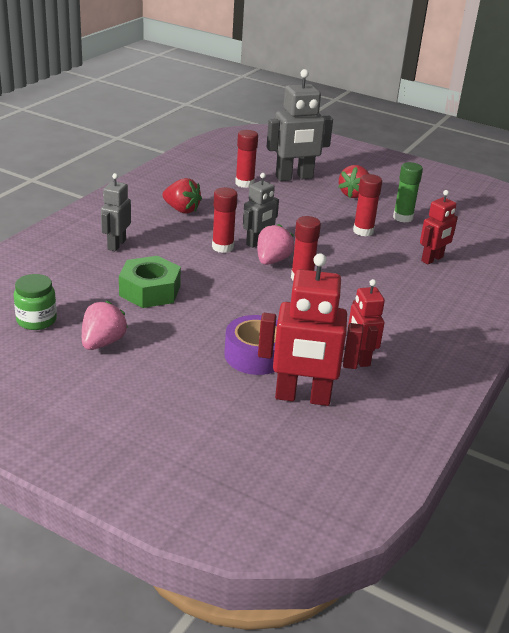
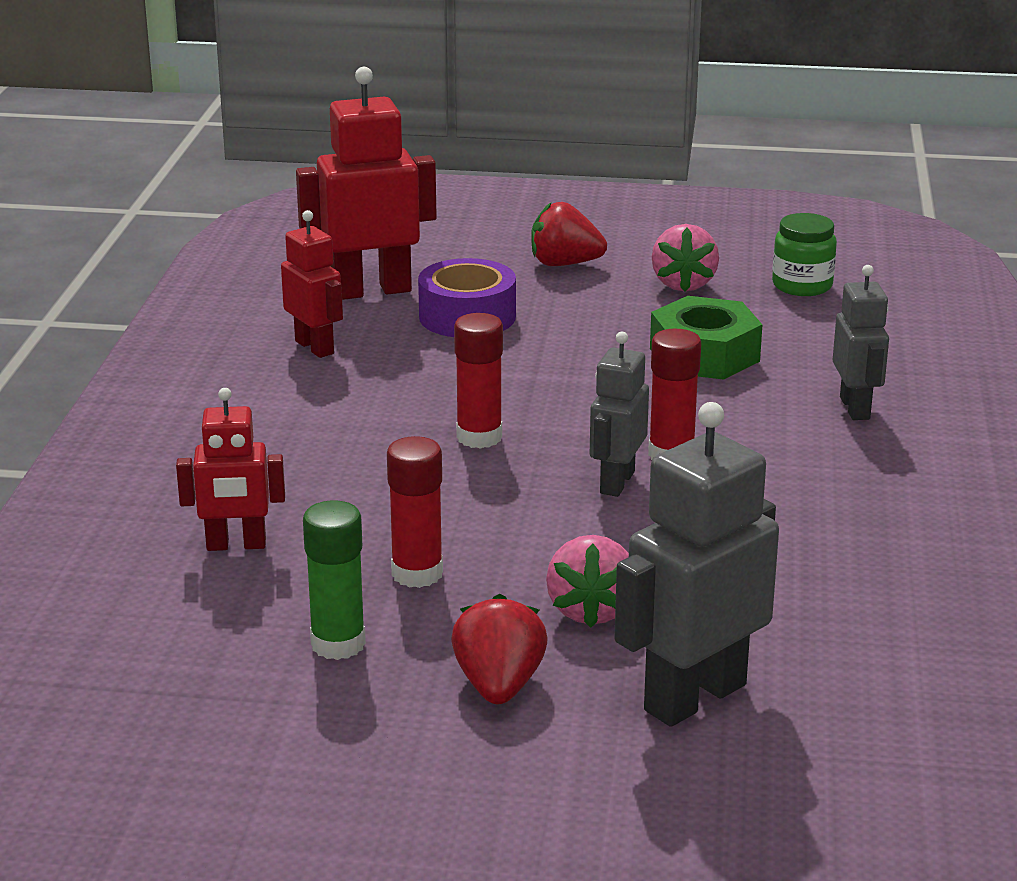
camera: 160 degrees right, 5 degrees down
red strawberry [162,178,202,214] -> red strawberry moved to [531,202,607,266]
red glue stick [235,130,258,188] -> none
pink strawberry [257,224,295,265] -> pink strawberry moved to [546,535,629,628]
red robot [420,190,458,264] -> red robot turned 120 degrees counterclockwise [176,388,285,551]

